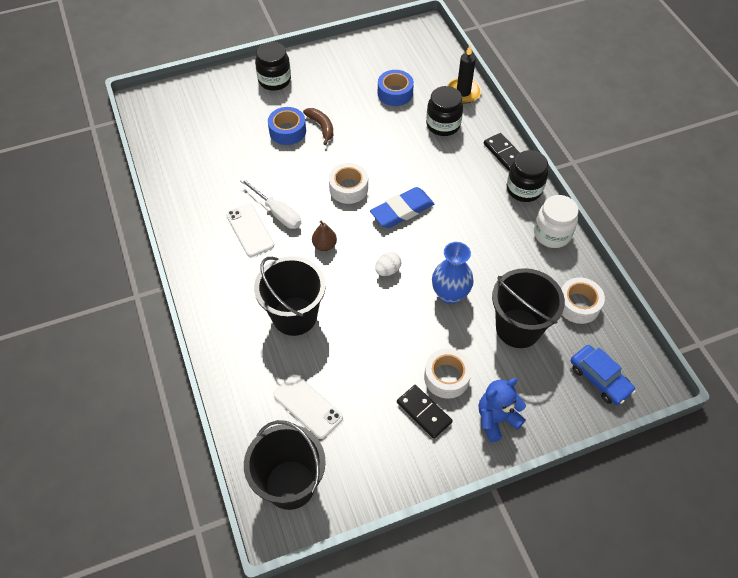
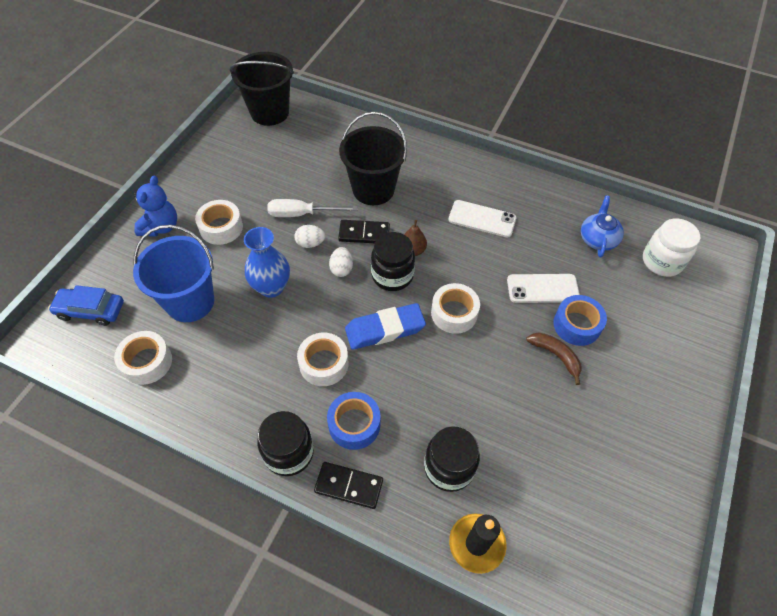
camera: 135 degrees right, 0 degrees up
white screwdriver [240,178,301,229] -> white screwdriver moved to [267,199,357,217]
black jar [255,42,291,91] -> black jar moved to [371,232,415,291]
white phone [273,374,343,439] -> white phone moved to [507,274,580,303]
brown banana [303,108,333,145] -> brown banana turned 150 degrees counterclockwise [526,333,582,385]
blue eraser [370,187,434,228] -> blue eraser turned 60 degrees clockwise [345,303,426,350]
blue tape [378,70,414,106] -> blue tape moved to [327,392,381,450]
black domino [397,385,453,439] -> black domino moved to [338,220,390,243]
black bucket [492,268,565,348] -> blue bucket [133,225,214,322]
white jar [534,195,579,248] -> white jar moved to [643,218,700,277]
none -> white egg [294,225,325,248]
none -> white tape [297,333,348,386]
none -> blue teapot [581,196,624,257]

